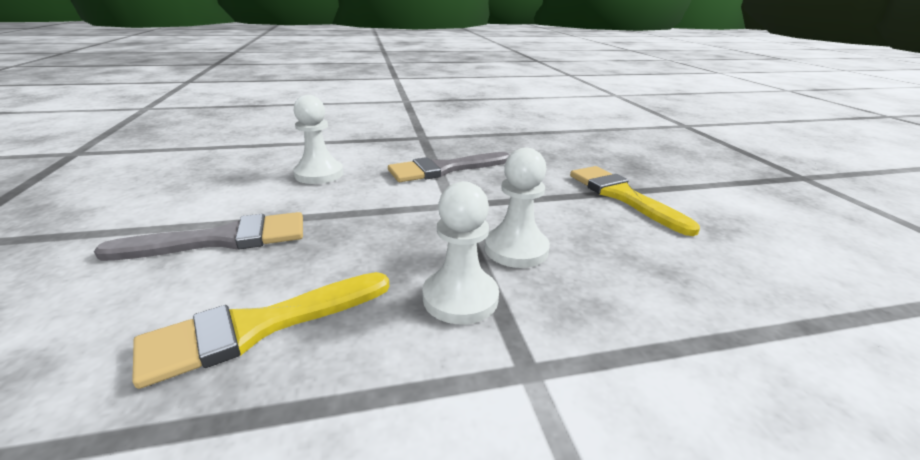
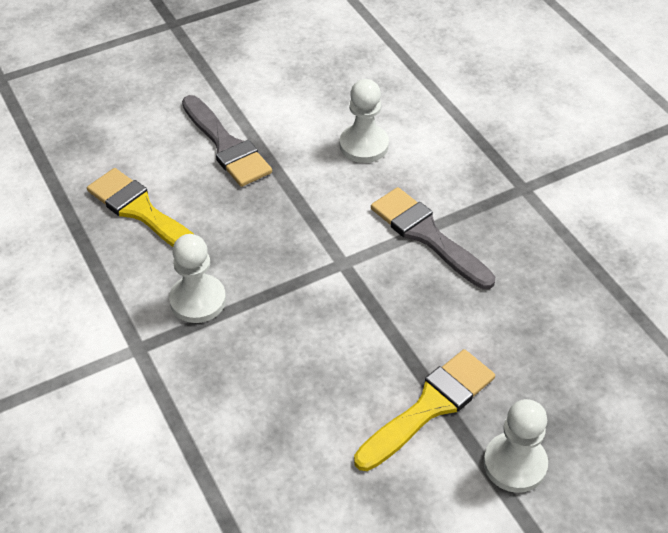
camera: 75 degrees right, 20 degrees up
white pawn [485,148,550,268] -> white pawn moved to [484,399,548,493]

